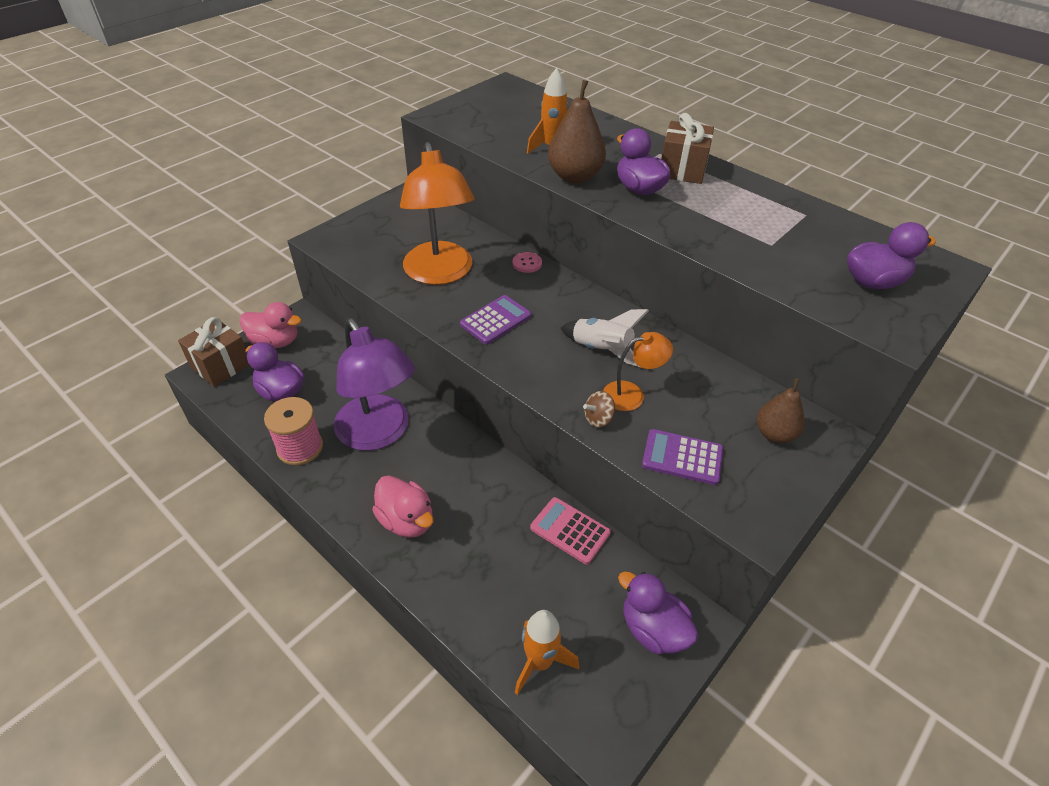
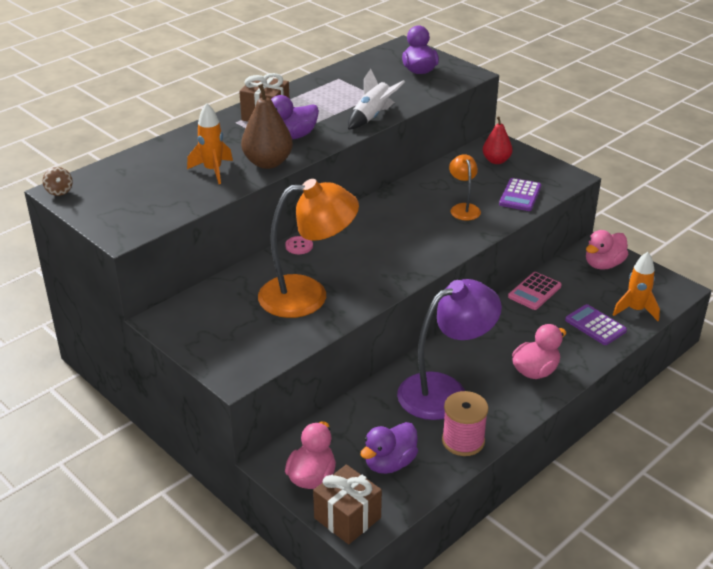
camera: 85 degrees left, 10 degrees down
purple calculator [460,295,531,345] -> purple calculator moved to [565,304,627,345]
white rocket [560,309,649,367] -> white rocket moved to [348,69,405,129]
brown spinning top [583,391,615,428] -> brown spinning top moved to [43,167,73,196]
purple duck [618,571,698,654] -> pink duck [586,230,628,270]
brown pear [756,379,805,443] -> red pear [483,116,512,164]

